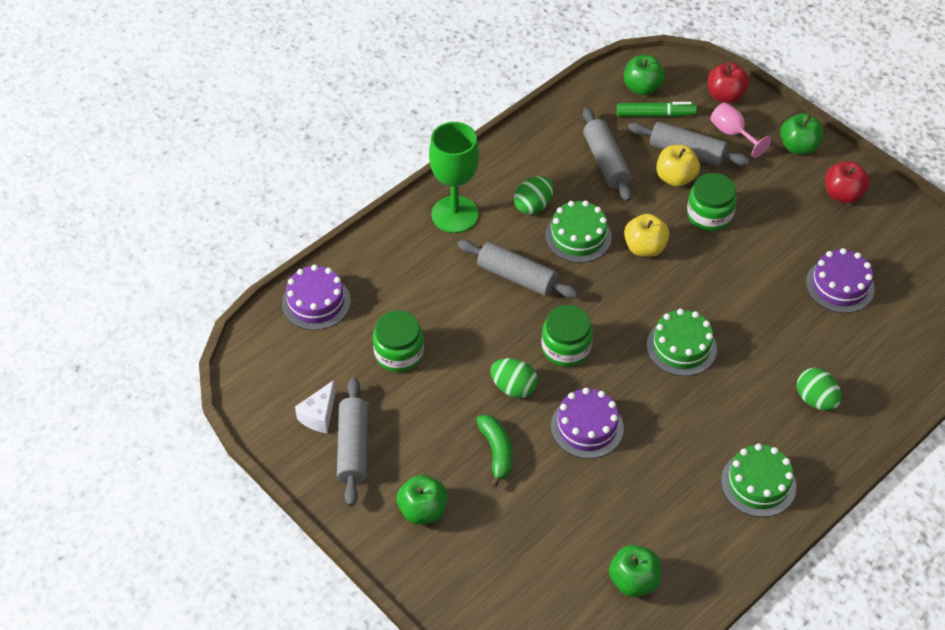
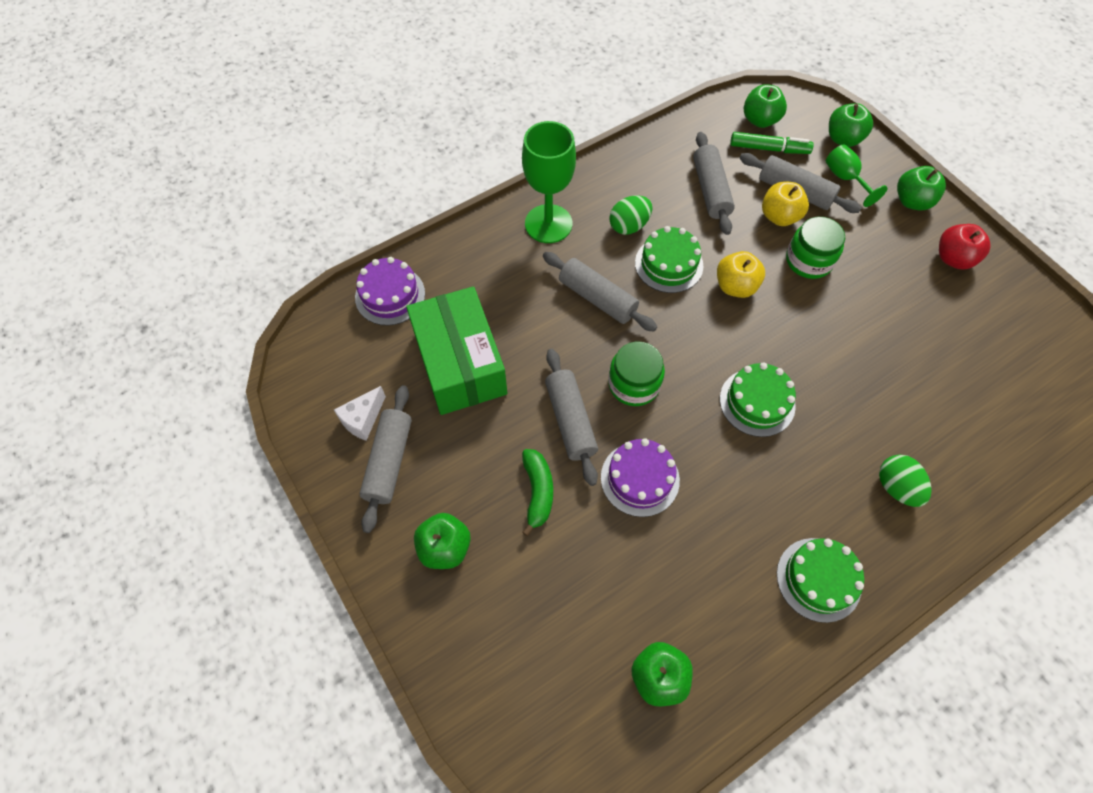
camera: 10 degrees right, 10 degrees up
green jar [373,310,424,372] -> green box [406,286,507,415]
green egg [491,358,538,398] -> grey rolling pin [545,349,598,486]
red apple [708,63,749,103] -> green apple [829,103,873,147]
pink goblet [711,103,771,158] -> green goblet [826,144,888,207]
purple cake [806,248,875,313] -> none

